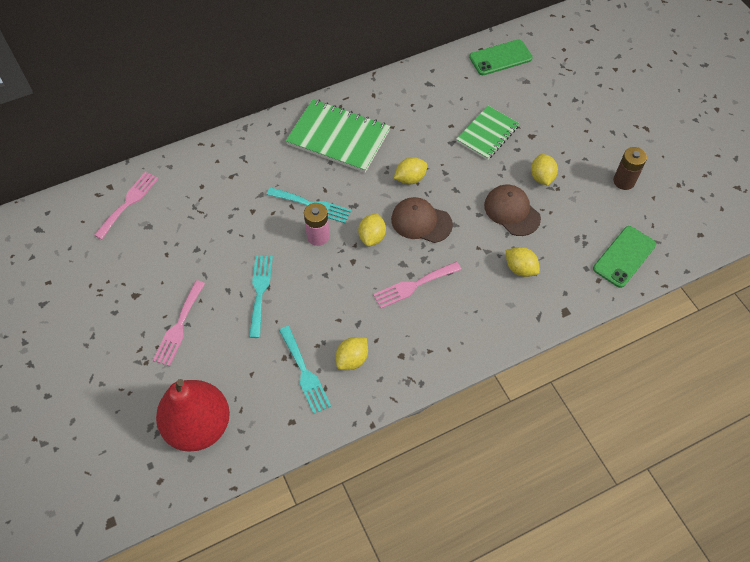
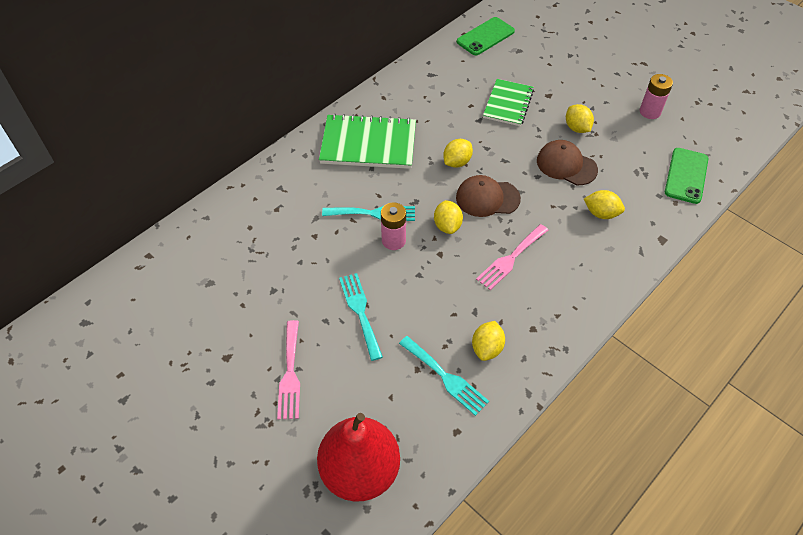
camera: 20 degrees left, 5 degrees down
pink fork [94,172,158,240] -> none
brown battery [613,147,647,190] -> pink battery [640,74,673,119]

